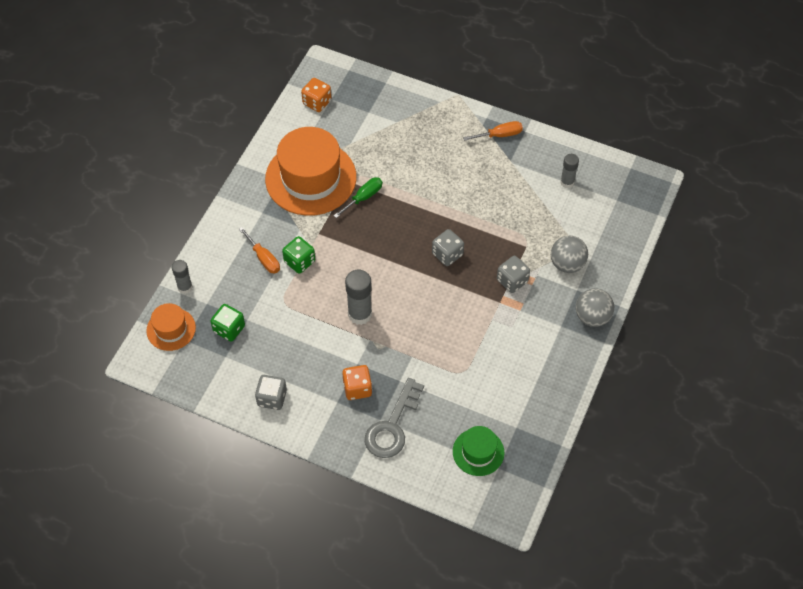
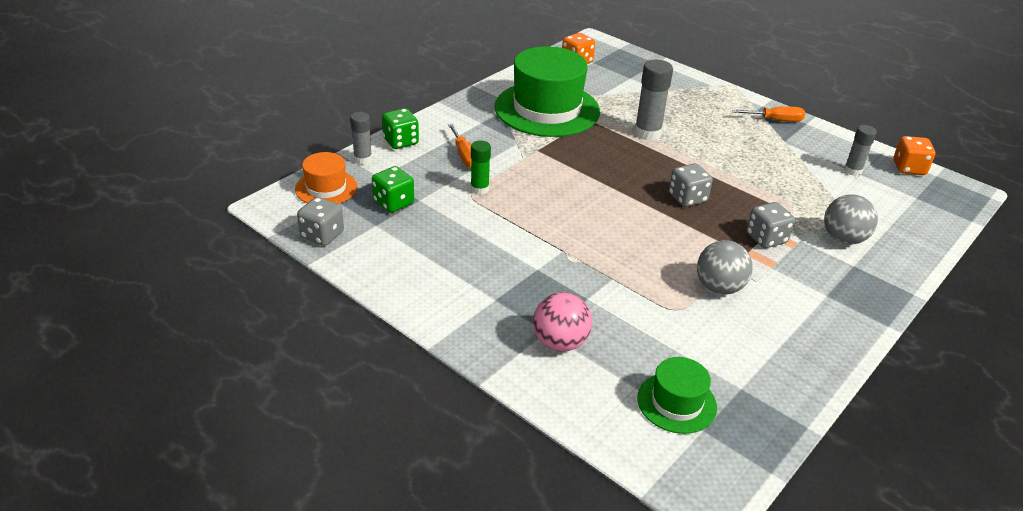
camera: 15 degrees right, 20 degrees down
grey dice [255,375,287,410] -> grey dice moved to [297,197,344,246]
orange hat [265,127,356,216] -> green hat [495,46,600,137]
green dice [282,236,315,274] -> green dice moved to [382,108,419,149]
green screwdriver [334,177,382,218] -> none
orange dice [342,365,372,400] -> orange dice moved to [893,136,936,175]
grey glue stick [345,270,372,325] -> grey glue stick moved to [634,60,673,141]
grey key [365,378,424,458] -> pink ball [533,292,592,352]
grey ball [576,288,614,327] -> grey ball moved to [697,240,753,295]
none -> green glue stick [471,141,491,195]

